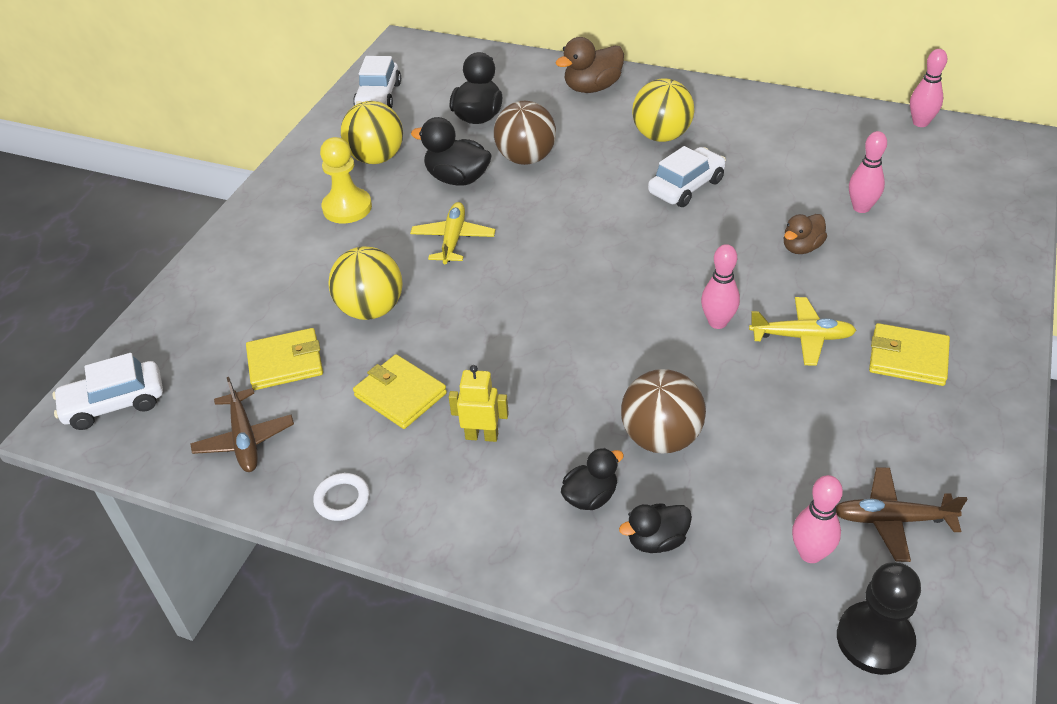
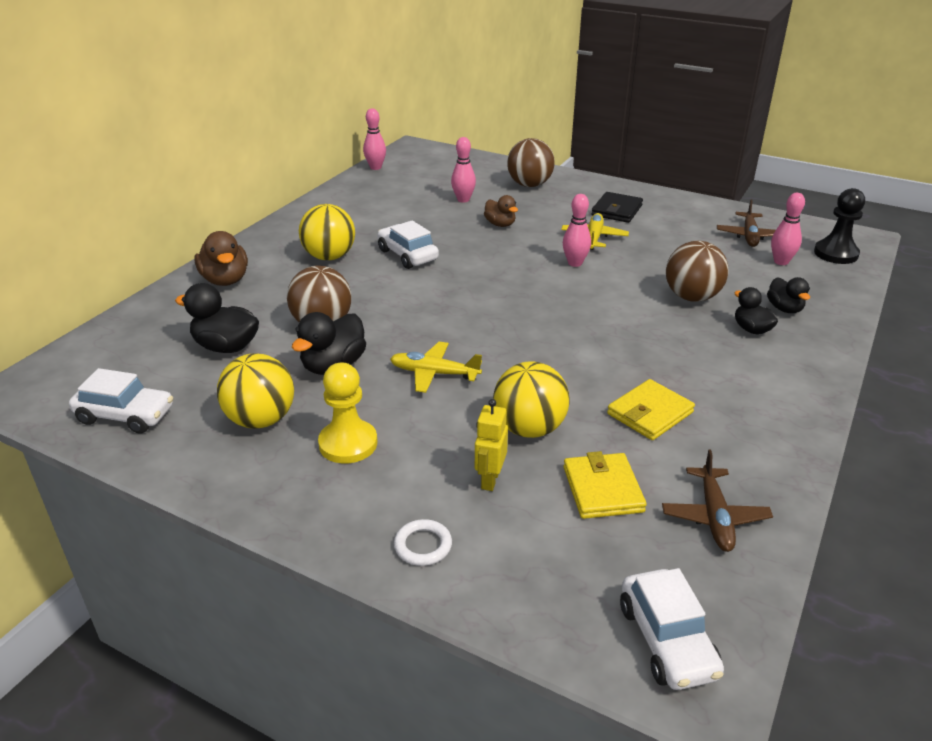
camera: 85 degrees left, 10 degrees down
brown plane [190,377,294,472] -> brown plane turned 105 degrees clockwise [662,450,773,552]
white ring [313,473,370,521] -> white ring moved to [394,519,452,566]
yellow robot [449,365,509,442] -> yellow robot moved to [475,399,508,491]
yellow wallet [869,323,950,386] -> black wallet [592,192,643,223]
none -> brown ball [507,138,555,187]

